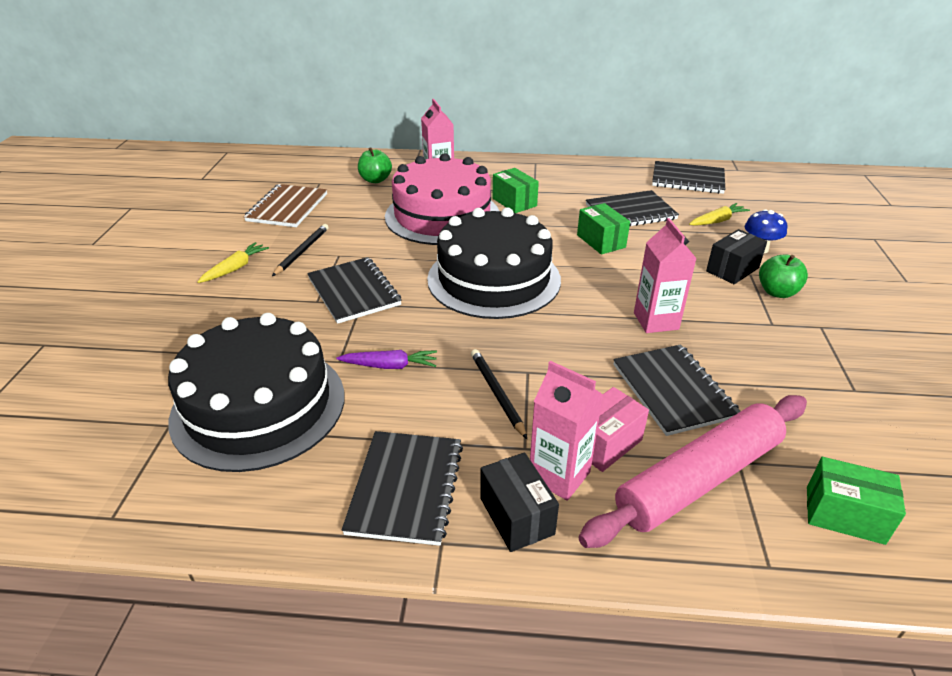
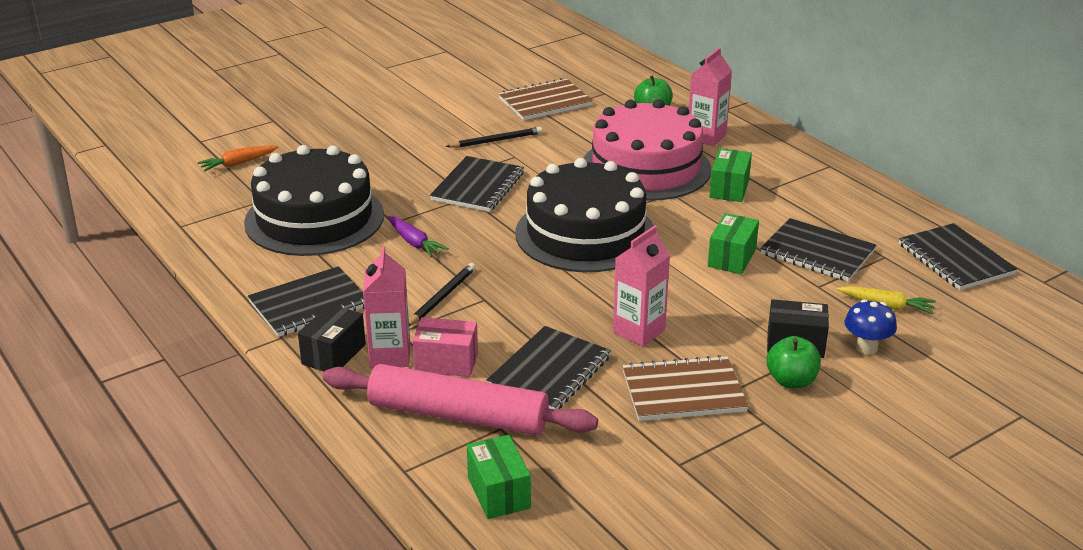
camera: 50 degrees right, 5 degrees down
yellow carrot [198,242,269,283] -> none
none -> orange carrot [198,145,278,171]
none -> brown notebook [622,355,749,421]

